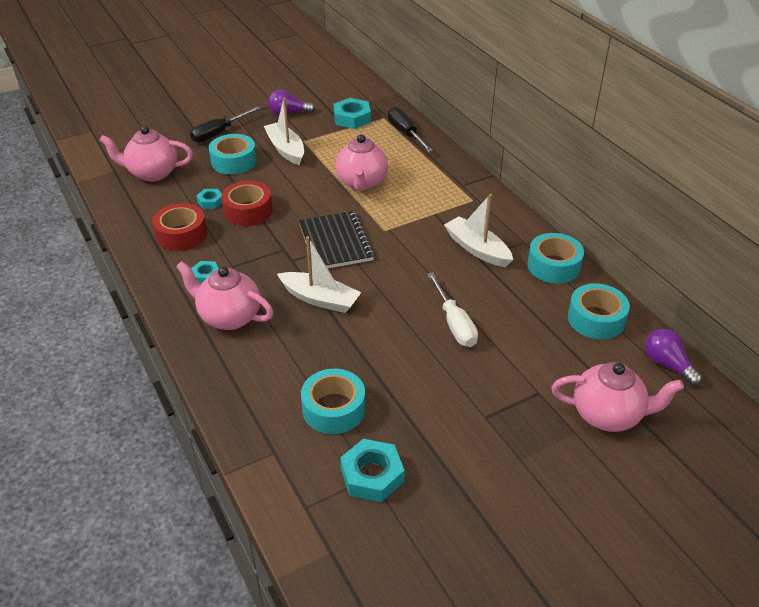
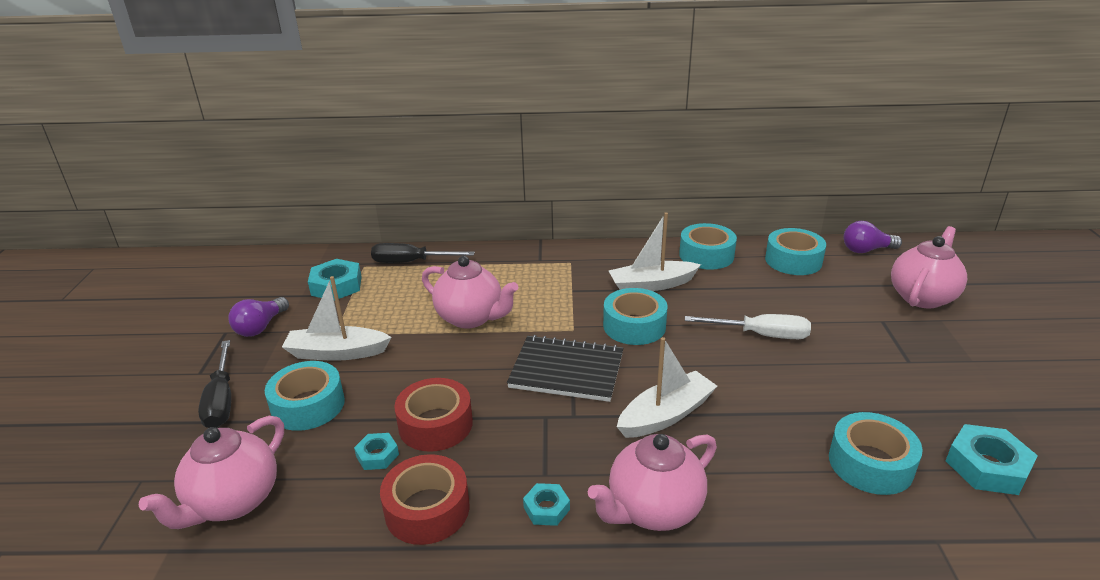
camera: 60 degrees left, 10 degrees down
none -> turquoise tape [603,288,668,345]

